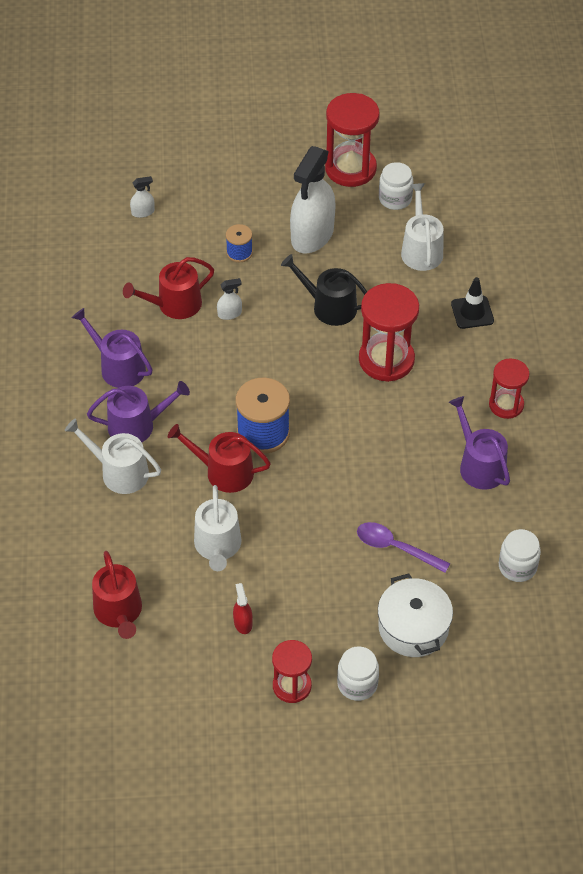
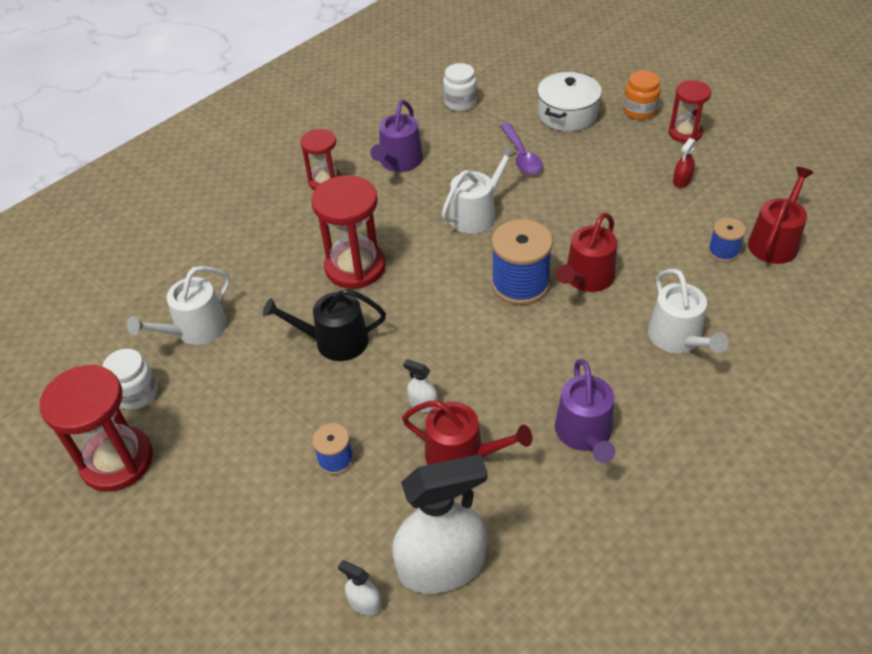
camera: 130 degrees left, 5 degrees down
purple watering can [87,381,190,442] -> none
red watering can [168,424,271,493] -> red watering can turned 60 degrees clockwise [556,213,617,292]
white watering can [194,485,242,571] -> white watering can moved to [442,145,518,234]
black watering can [281,254,367,326] -> black watering can turned 105 degrees clockwise [263,289,386,361]
white spray bottle [290,146,336,253] -> white spray bottle moved to [392,454,487,594]
white jar [337,646,379,701] -> orange jar [623,70,661,120]
black traffic cone [451,277,494,329] -> none
none -> blue spool [708,218,746,262]

